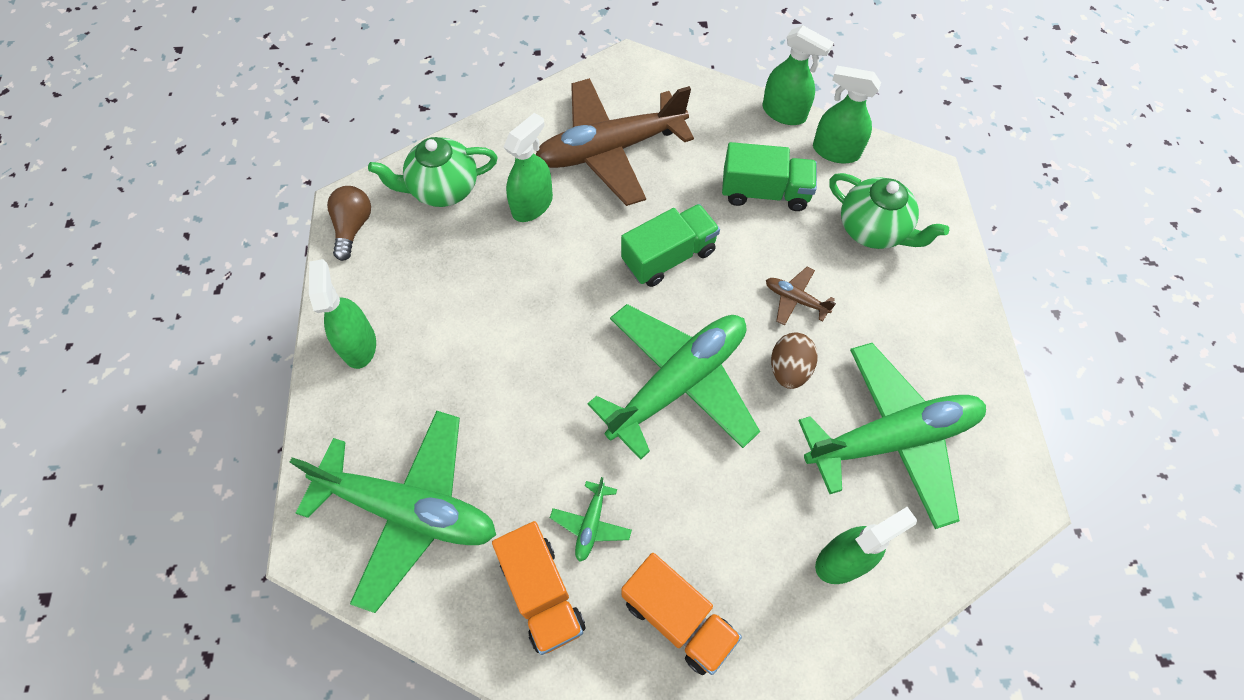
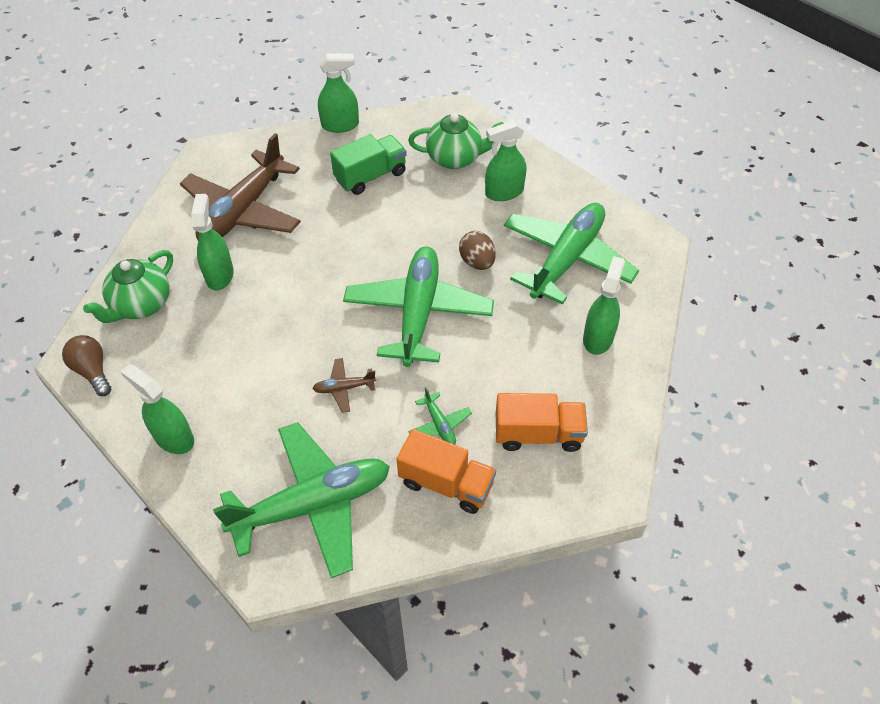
camera: 40 degrees left, 10 degrees down
green truck [621,204,720,287] -> none
brown plane [766,267,836,325] -> brown plane moved to [312,358,376,413]
green spray bottle [813,66,881,163] -> green spray bottle moved to [485,120,527,201]

